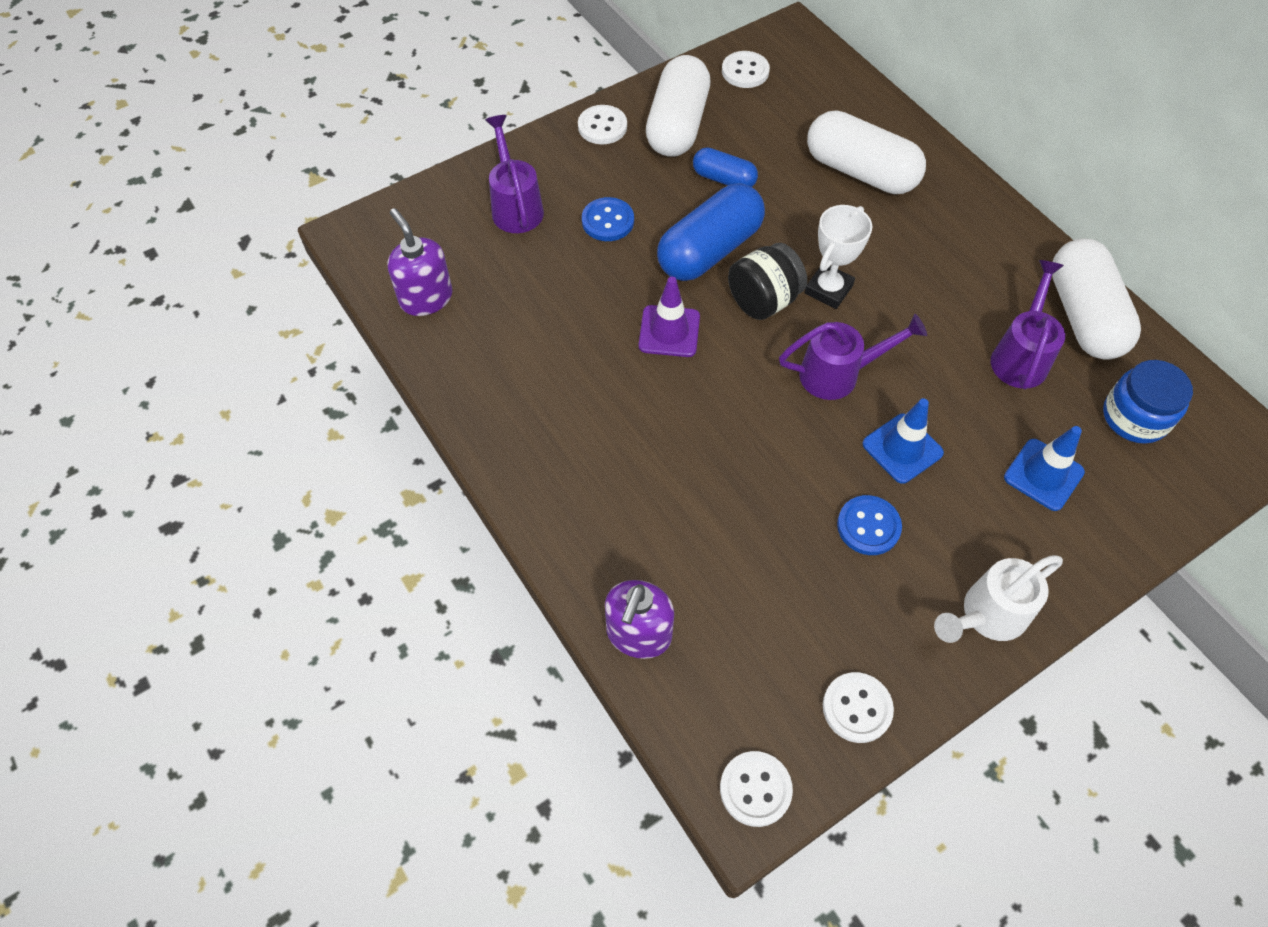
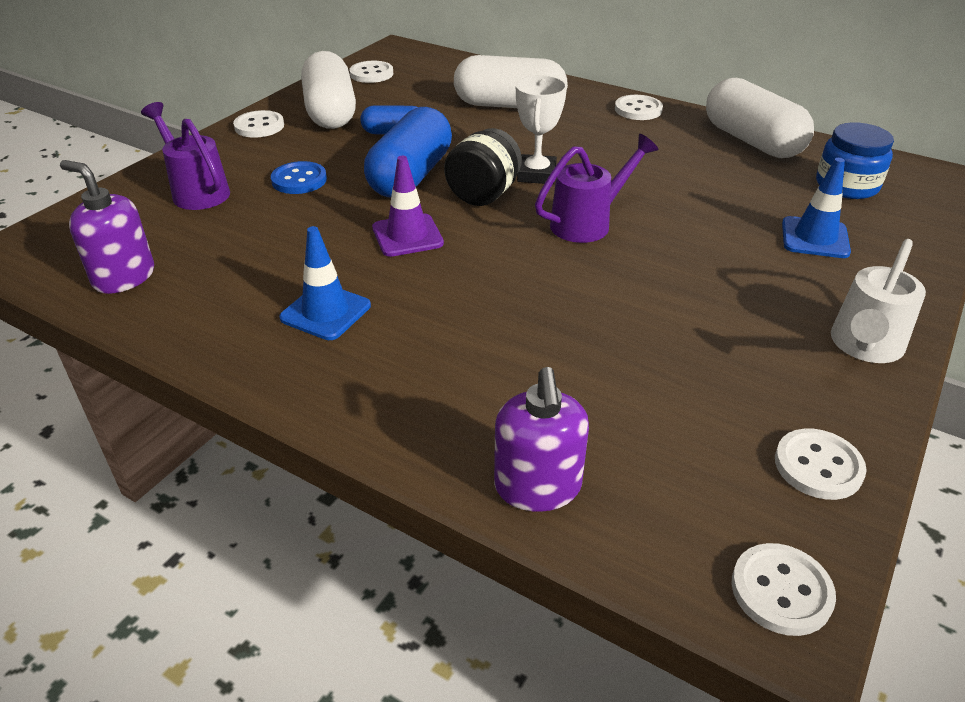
camera: 25 degrees left, 20 degrees down
blue button [837,495,902,555] -> none
blue traffic cone [862,398,944,484] -> blue traffic cone moved to [279,226,371,340]
purple watering can [991,260,1065,389] -> none
none -> white button [615,95,663,120]

